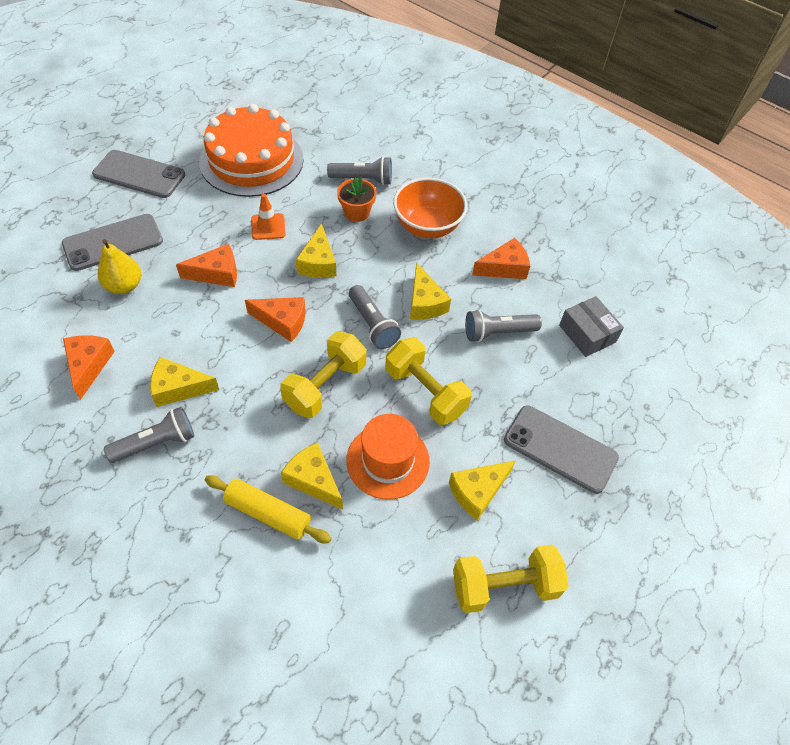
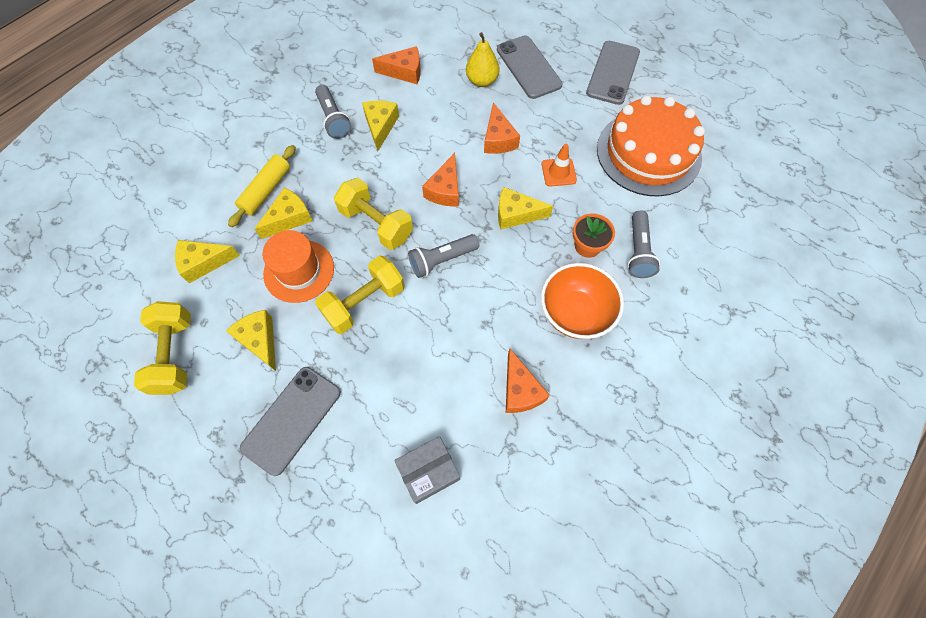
camera: 95 degrees right, 10 degrees up
yellow cheese [410,262,451,320] -> yellow cheese moved to [175,240,240,283]
grey flashlight [465,310,542,342] -> none

